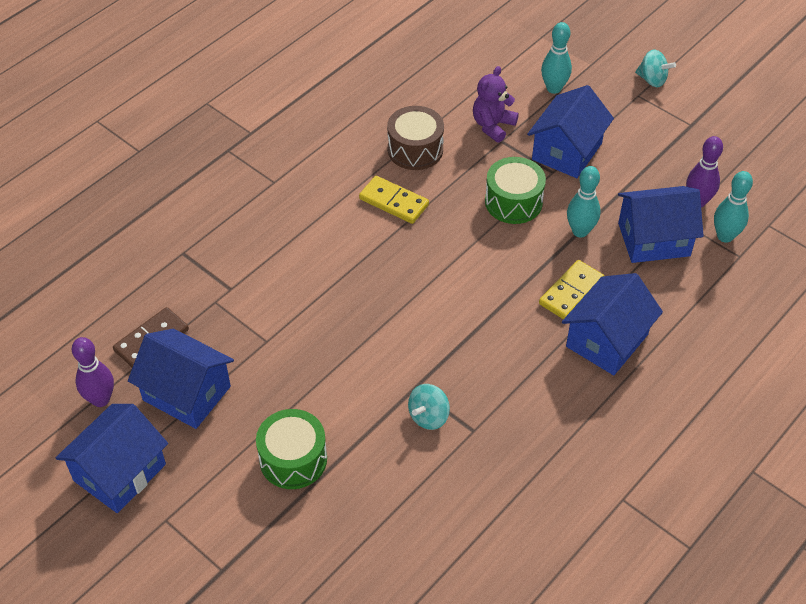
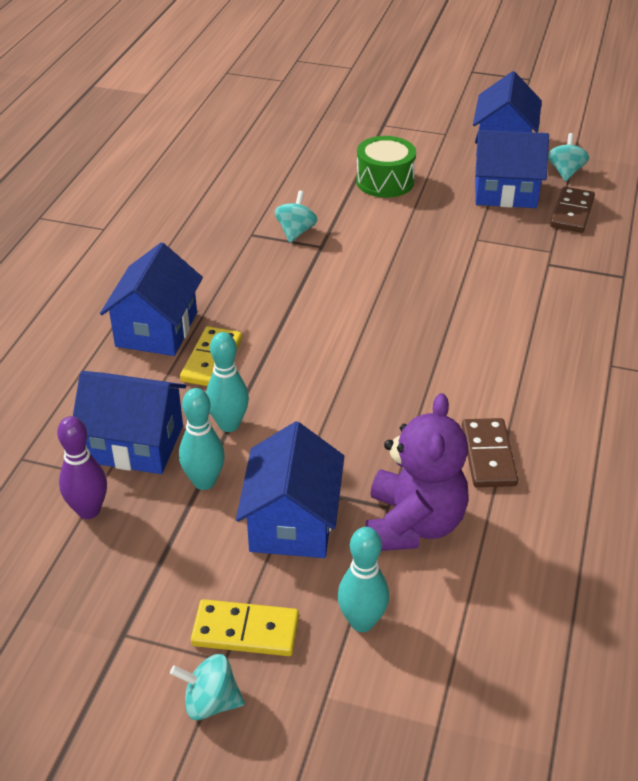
camera: 155 degrees right, 10 degrees down
purple bowling pin [72,337,114,407] -> turquoise spinning top [548,133,589,181]
yellow domino [359,176,429,224] -> yellow domino moved to [191,599,299,656]
brown drum [387,106,444,170] -> brown domino [462,418,518,487]
purple teddy bear [473,66,519,143] -> purple teddy bear [365,393,469,551], size x1.53
green drum [485,157,546,224] -> none
blue house [618,186,703,263] -> blue house turned 45 degrees clockwise [73,371,186,474]
turquoise bowling pin [714,171,753,243] -> turquoise bowling pin moved to [179,388,225,490]

